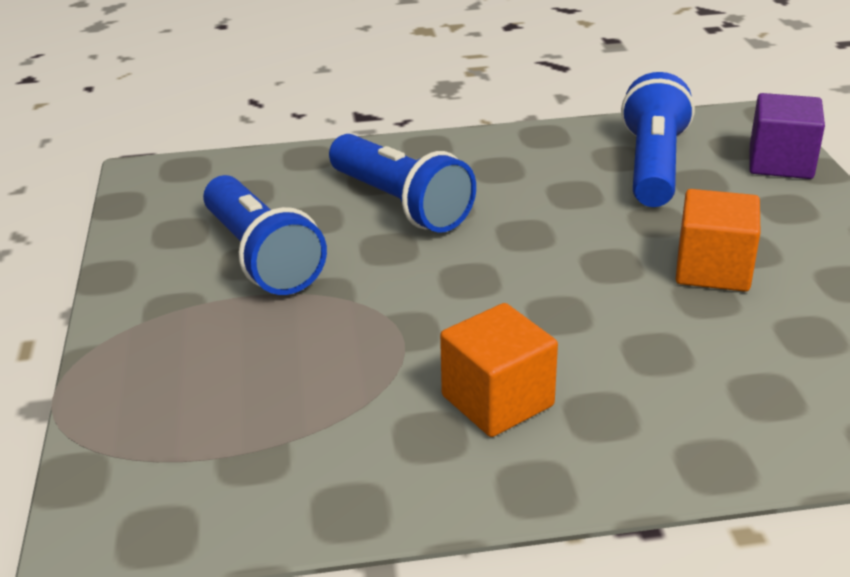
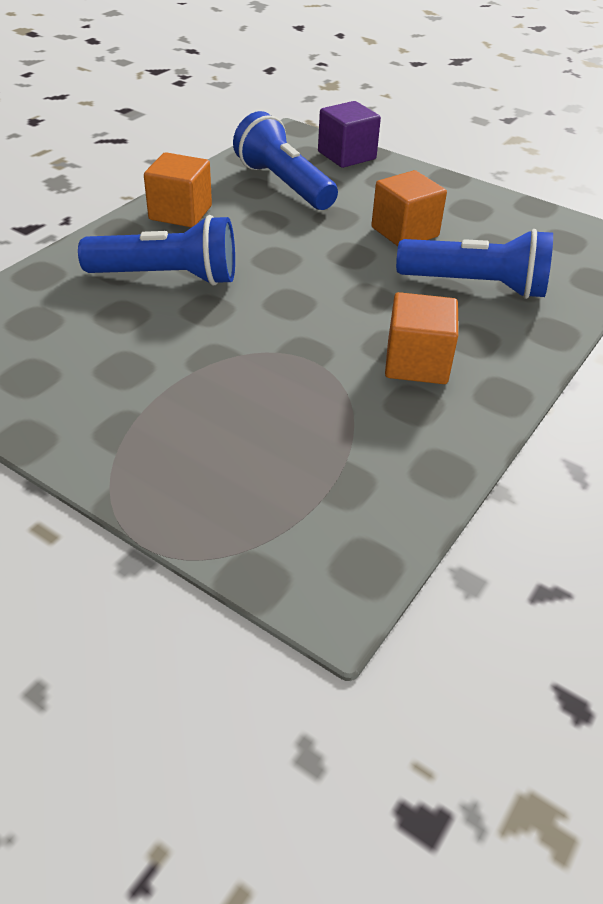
camera: 50 degrees left, 10 degrees up
blue flashlight [203,175,327,295] -> blue flashlight moved to [396,229,553,299]
none -> orange cube [144,152,212,228]

